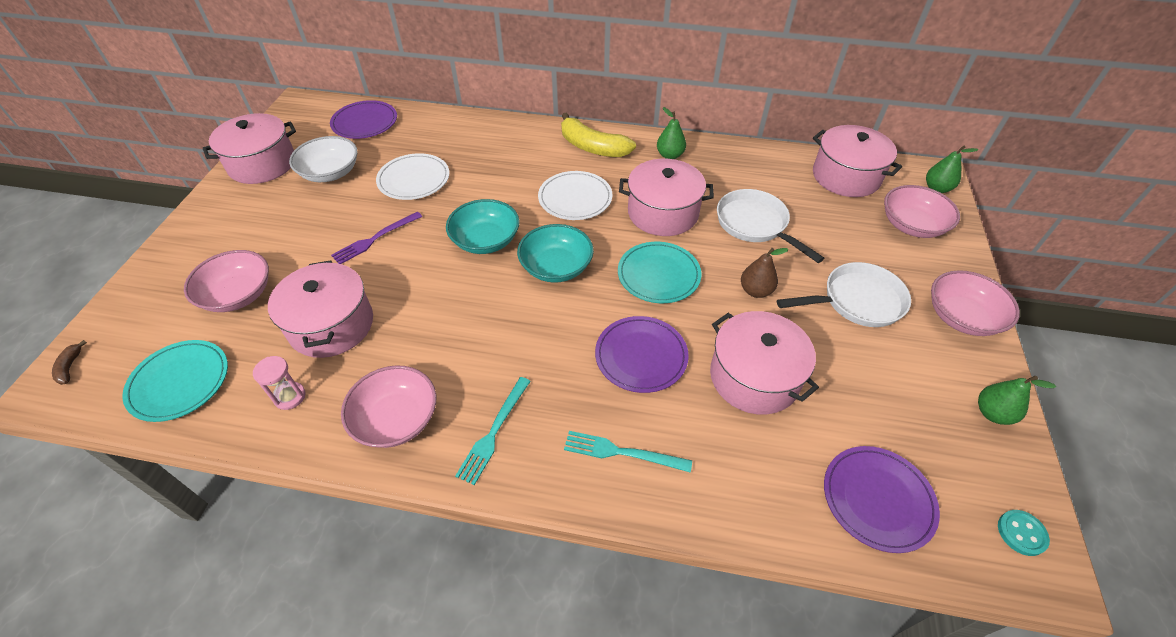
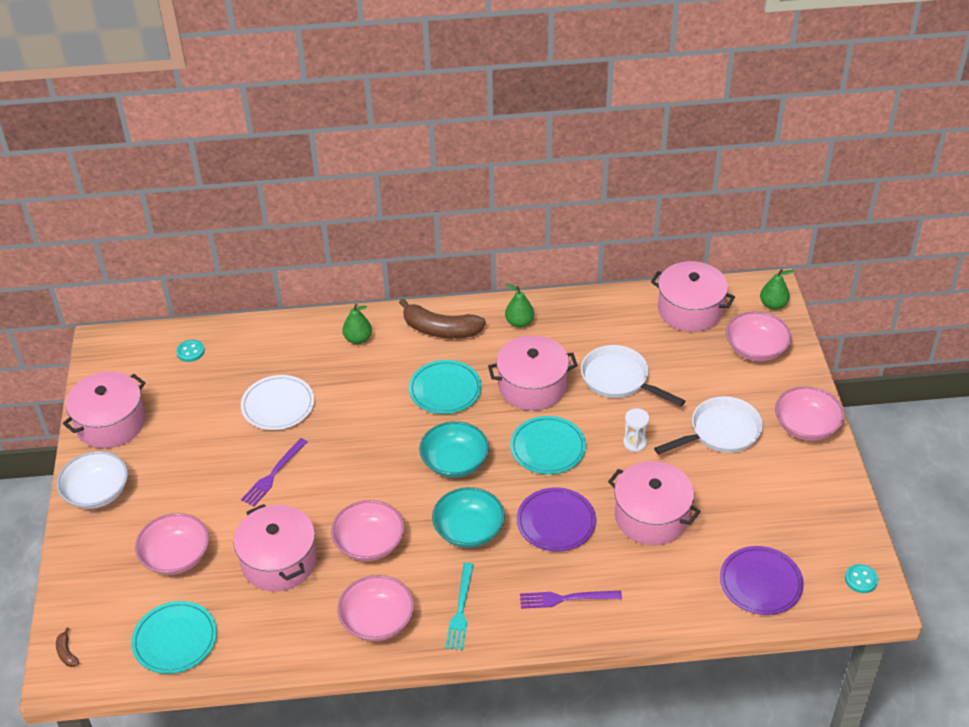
camera: 15 degrees left, 5 degrees down
pink hourglass [253,356,306,410] -> none
white bowl [289,136,358,182] -> white bowl moved to [56,451,128,509]
purple plate [330,100,397,139] -> turquoise button [176,340,205,362]
turquoise bowl [446,199,520,254] -> turquoise bowl moved to [432,487,505,548]
white plate [538,171,613,220] -> turquoise plate [409,360,482,414]
yellow banana [561,113,636,157] -> brown banana [399,298,486,339]
turquoise fork [564,431,692,473] -> purple fork [520,591,622,609]
brown pear [741,248,789,298] -> white hourglass [623,408,649,452]
green pear [978,376,1056,425] -> green pear moved to [342,304,372,344]
none -> pink bowl [331,500,404,561]

